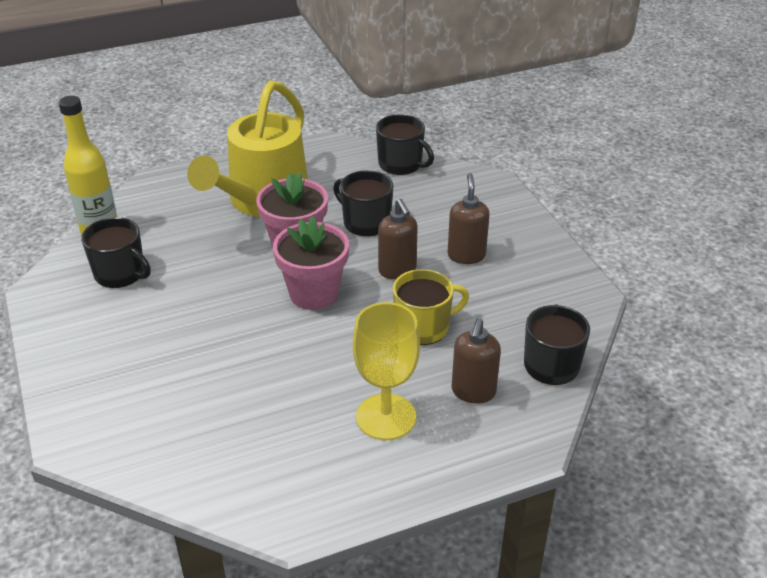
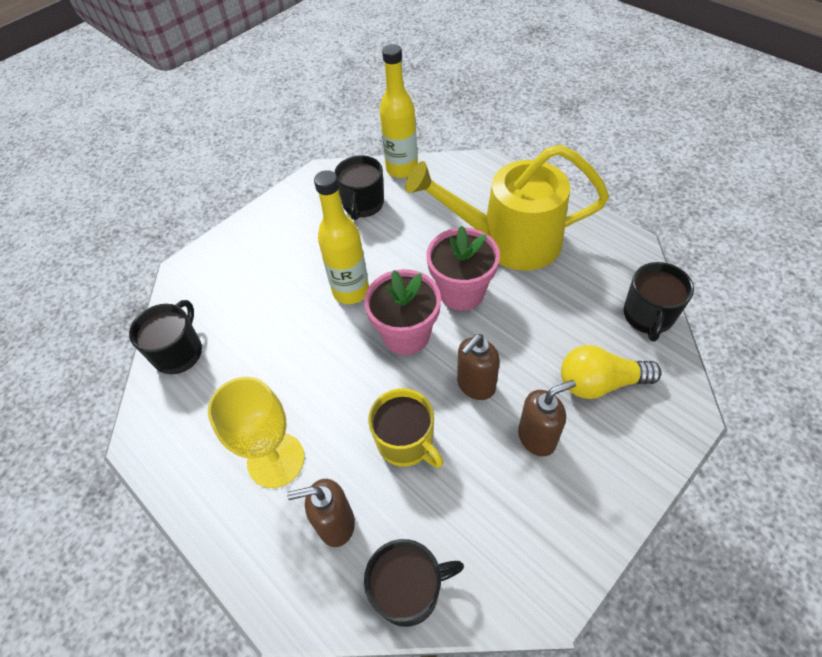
camera: 70 degrees right, 15 degrees up
black mug [333,170,393,237] -> black mug moved to [129,300,202,374]
none -> yellow bottle [314,170,369,304]
none -> yellow light bulb [561,345,662,399]

